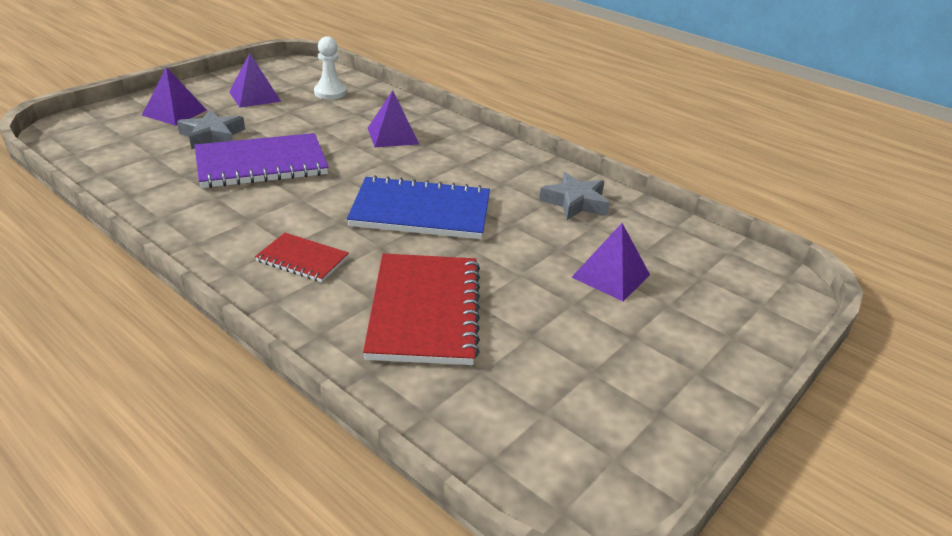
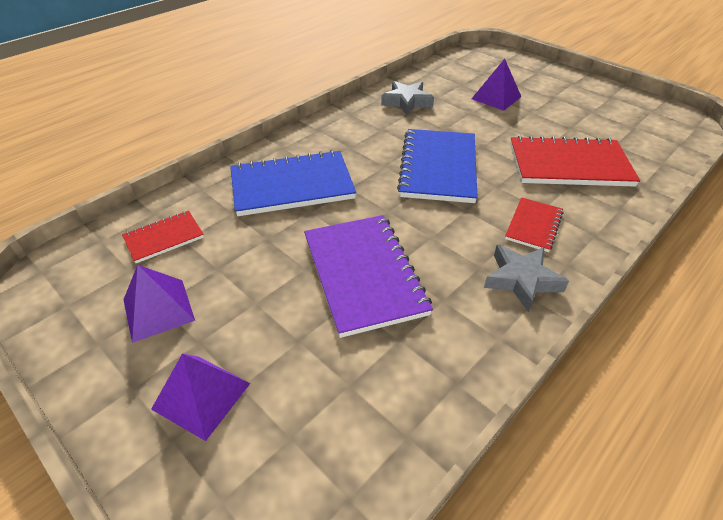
camera: 85 degrees left, 10 degrees up
grey star [177,110,245,150] -> grey star moved to [484,245,569,313]
white pawn [314,36,346,100] -> red notebook [122,210,204,263]
purple pyramid [368,90,419,147] -> blue notebook [230,150,356,216]

